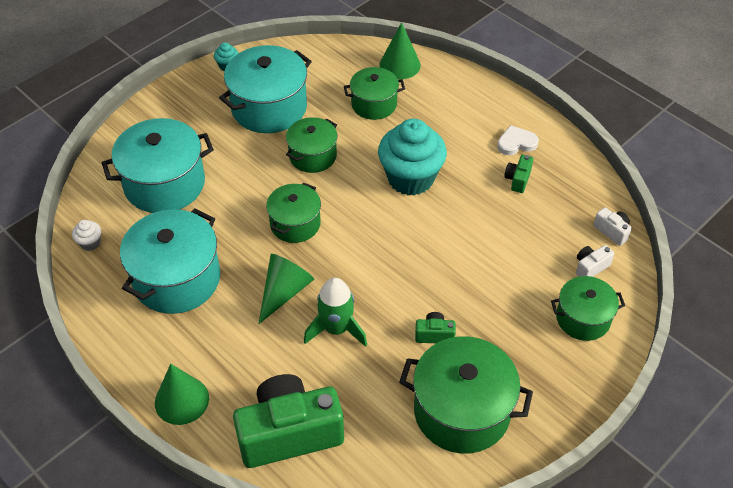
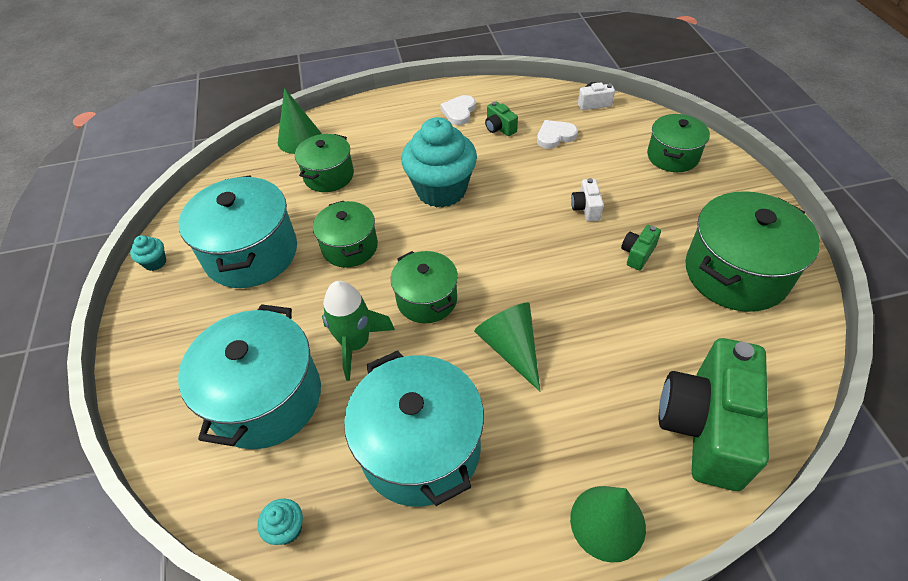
camera: 55 degrees left, 0 degrees up
white cupcake [72,220,101,251] -> turquoise cupcake [257,499,303,545]
green rocket [304,278,367,347] -> green rocket moved to [322,281,395,381]
white camera [576,245,614,277] -> white camera moved to [571,178,604,221]
none -> white heart [537,120,578,149]

